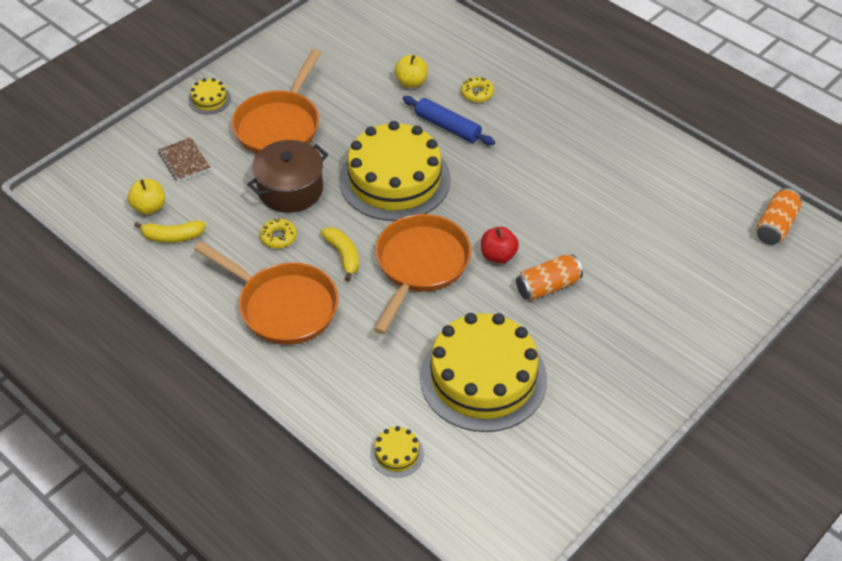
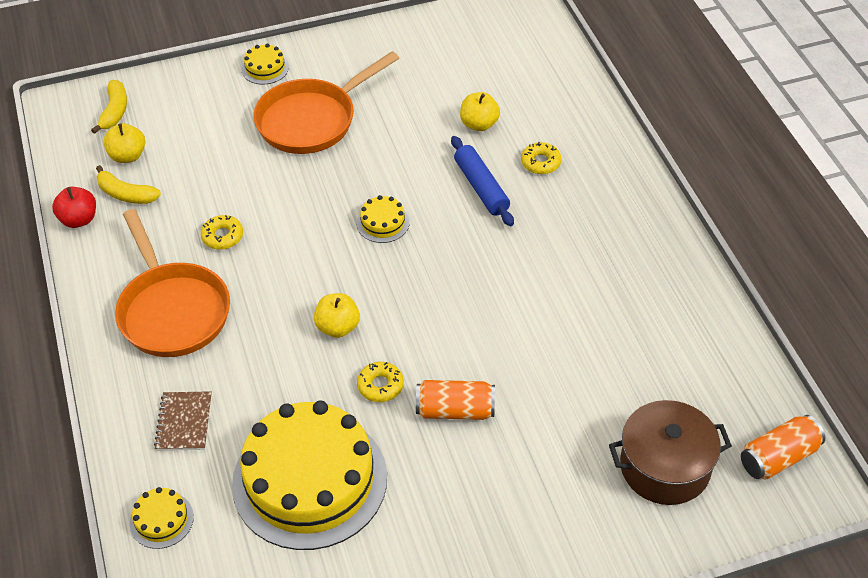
camera: 30 degrees right, 0 degrees up
brown notebook [158,137,211,182] -> brown notebook moved to [154,391,212,451]
brown pot [247,140,328,213] -> brown pot moved to [609,400,732,505]
yellow banana [321,227,359,281] -> yellow banana moved to [91,80,127,134]
yellow cake [339,121,451,221] -> yellow cake [357,195,410,243], size x0.40
orange pan [374,214,471,334] -> yellow apple [314,293,360,338]
red apple [481,227,519,264] -> red apple moved to [52,187,96,228]
none -> yellow donut [357,362,404,402]

